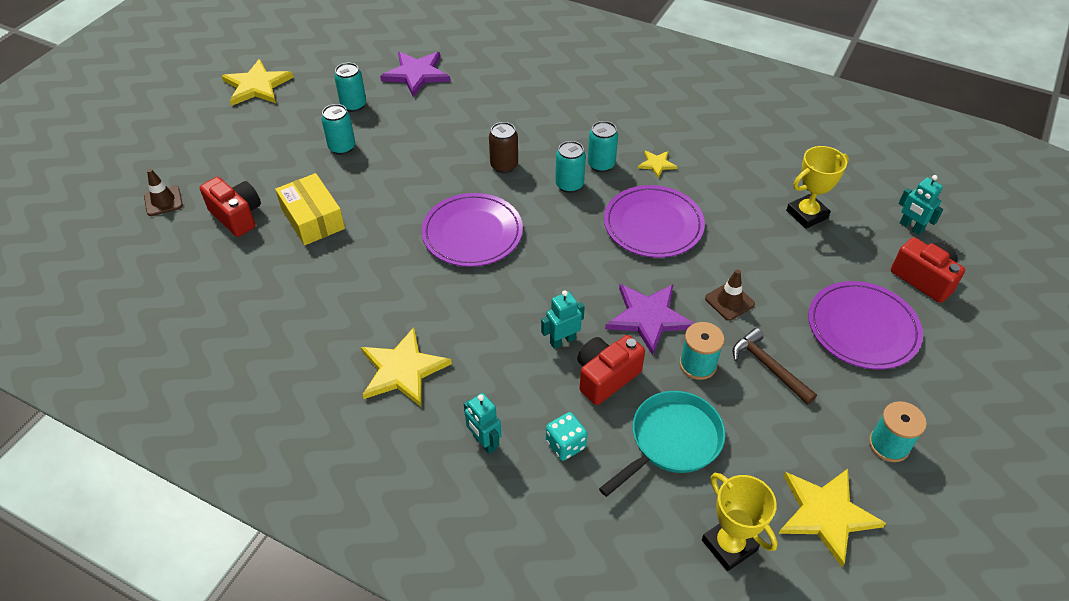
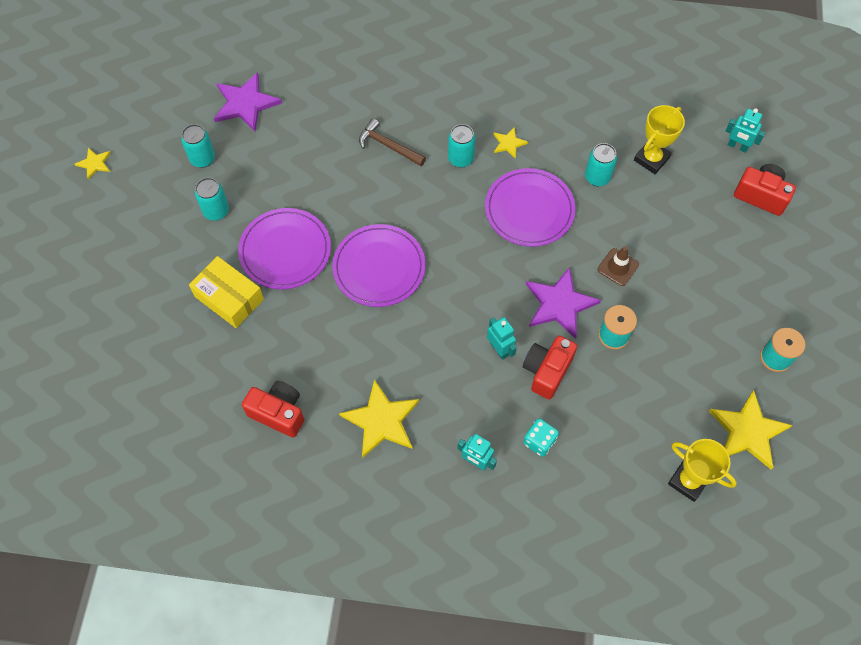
camera: 20 degrees left, 15 degrees up
brown traffic cone [144,169,183,216] -> none
red camera [200,177,261,237] -> red camera moved to [242,381,304,438]
yellow star [222,59,293,106] -> yellow star [75,148,111,180], size x0.51
brown can [489,122,518,173] -> none
turquoise robot [541,290,585,349] -> turquoise robot turned 105 degrees clockwise [487,317,517,360]
turquoise can [555,141,586,193] -> turquoise can moved to [585,143,617,186]
turquoise pan [599,391,725,497] -> none
brown hammer [733,328,817,405] -> brown hammer moved to [359,118,426,166]
purple plate [808,281,923,369] -> purple plate moved to [238,208,331,290]

